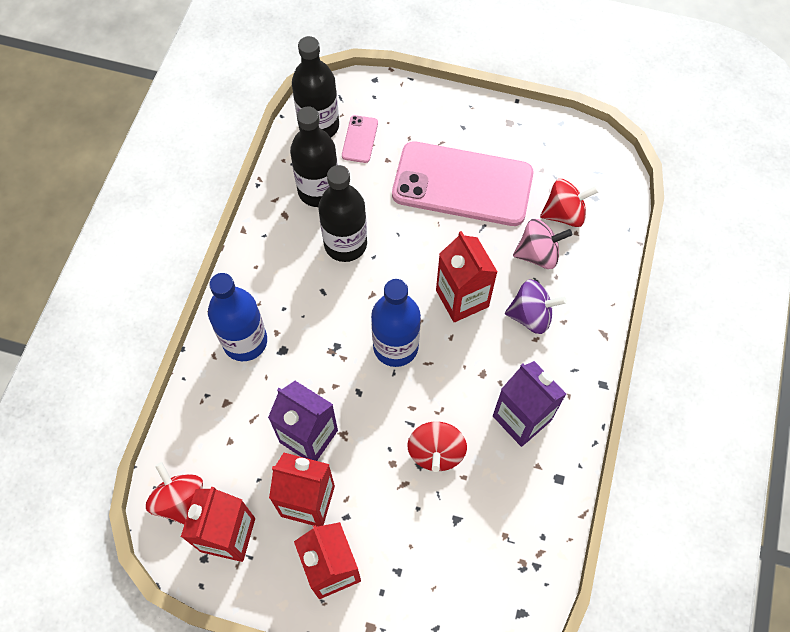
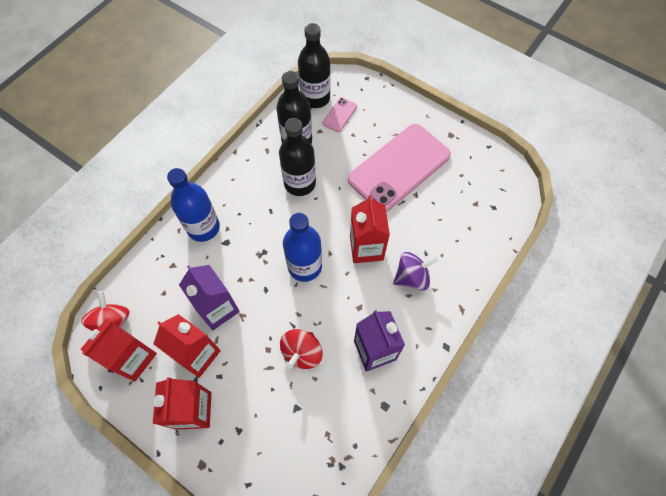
camera: 20 degrees right, 0 degrees up
pink phone [392,141,533,226] -> pink phone turned 75 degrees counterclockwise [348,124,451,212]
purple spinning top [505,279,567,334] -> purple spinning top turned 45 degrees counterclockwise [393,252,438,290]
pink spinning top [513,219,572,269] -> none
red spinning top [540,179,599,227] -> none

